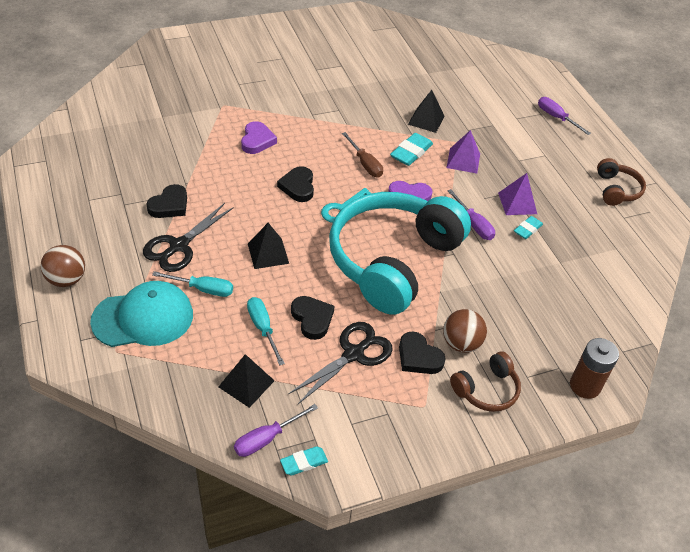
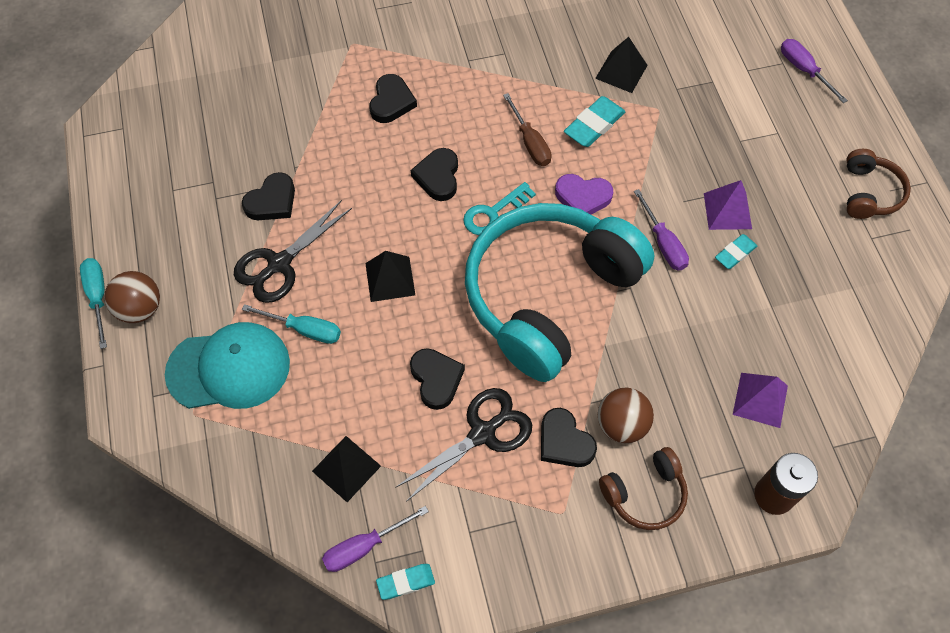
camera: 10 degrees right, 15 degrees up
purple heart [241,121,277,154] -> black heart [369,74,417,123]
turquoise screwdriver [247,297,285,366] -> turquoise screwdriver moved to [80,258,107,349]
purple pyramid [446,130,480,173] -> purple pyramid moved to [733,373,788,428]

